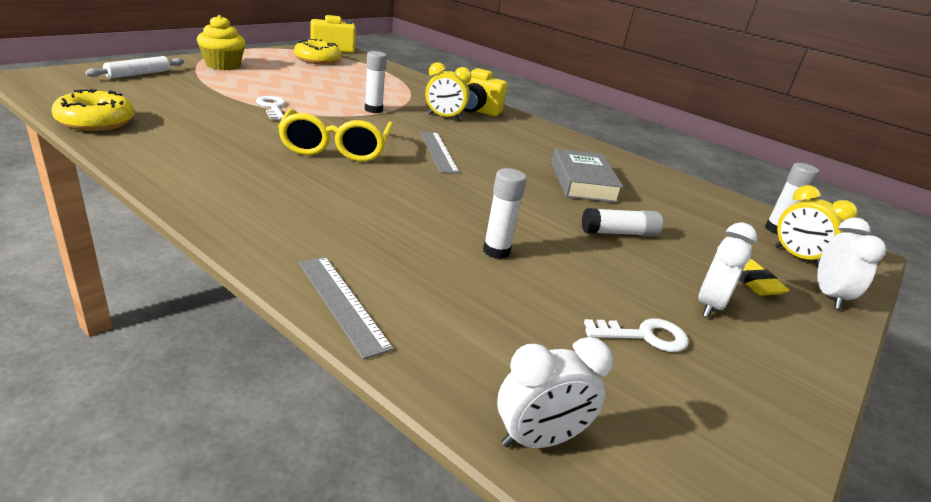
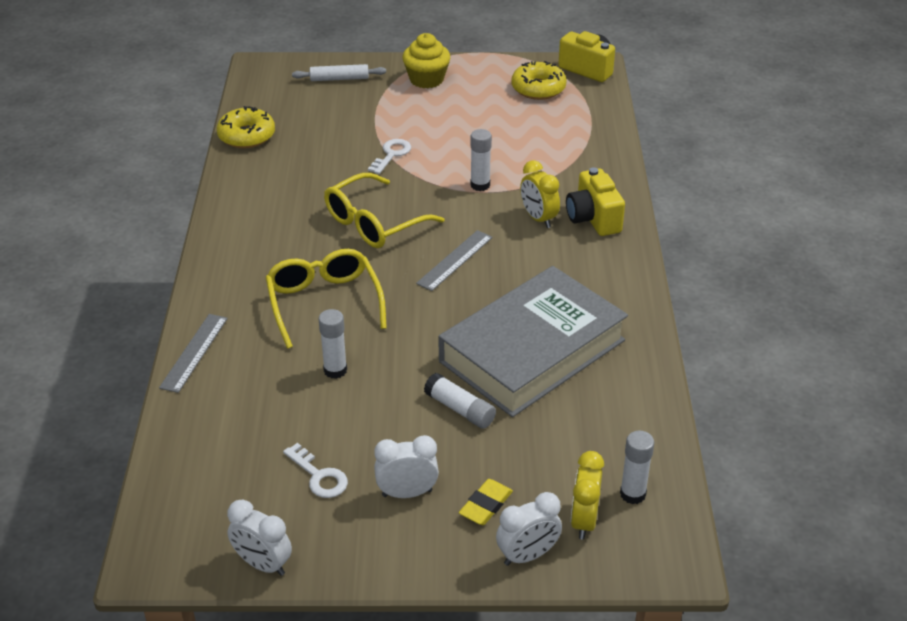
camera: 55 degrees right, 10 degrees up
white clock [497,337,613,448] -> white clock moved to [227,499,292,576]
grey book [551,148,623,203] -> grey book [439,266,628,417], size x1.85
none -> yellow glasses [265,249,387,349]

